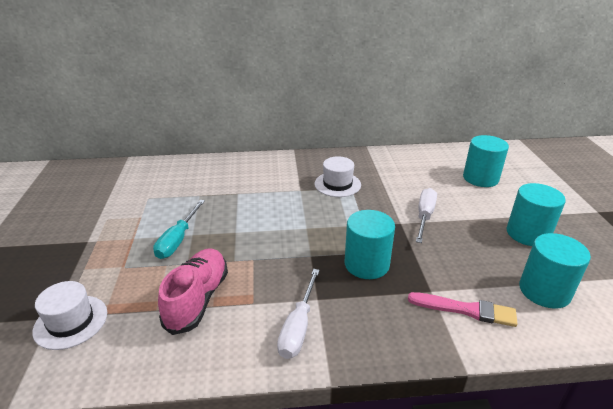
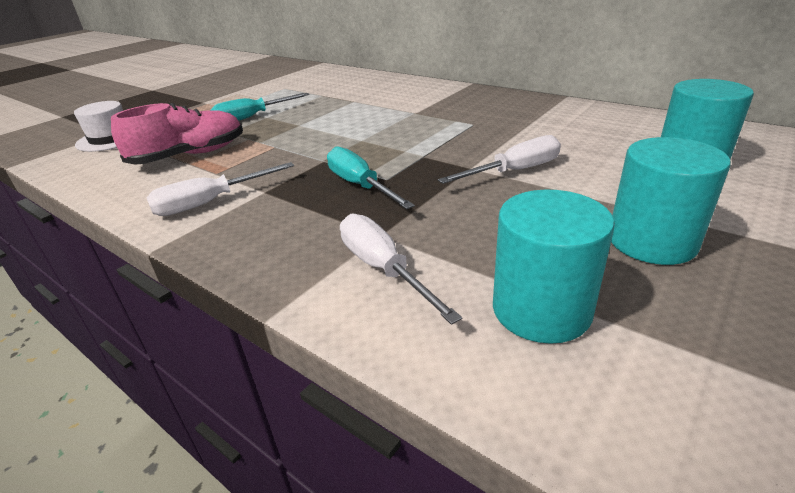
camera: 45 degrees right, 0 degrees up
white hat [314,156,361,197] -> none
turquoise cylinder [345,210,395,279] -> turquoise screwdriver [327,146,415,209]
pink brush [408,292,518,327] -> white screwdriver [340,214,462,325]

